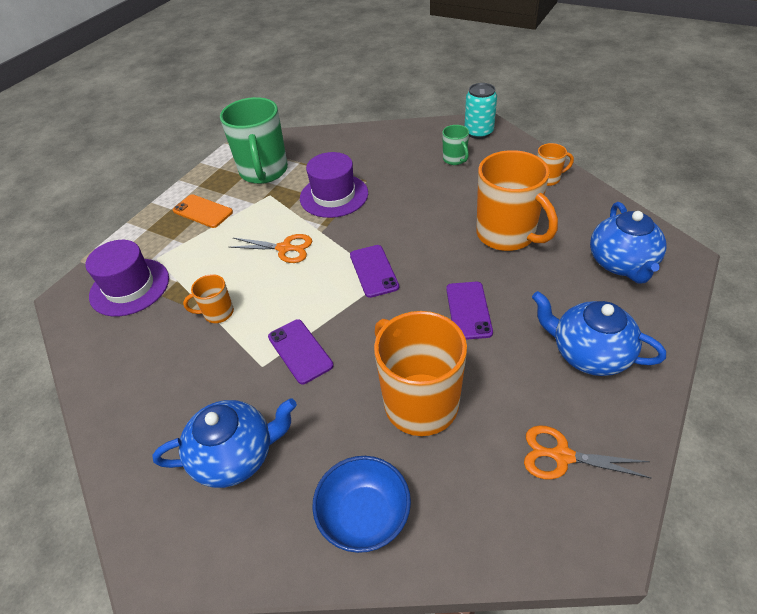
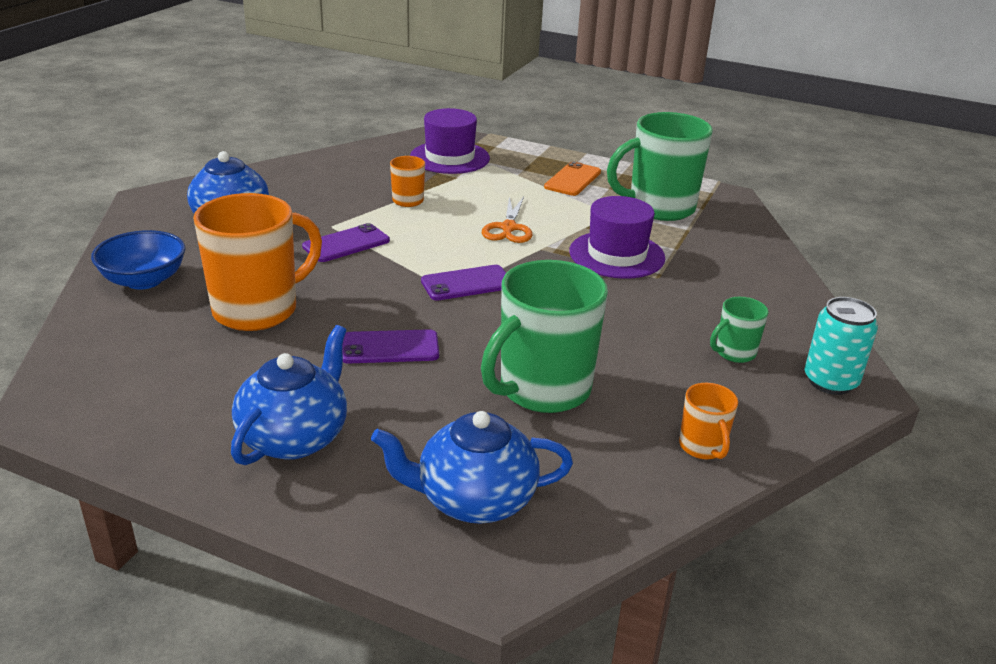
camera: 80 degrees right, 15 degrees down
orange mug [476,150,558,251] -> green mug [481,260,608,413]
orange scissors [524,425,652,479] -> none

